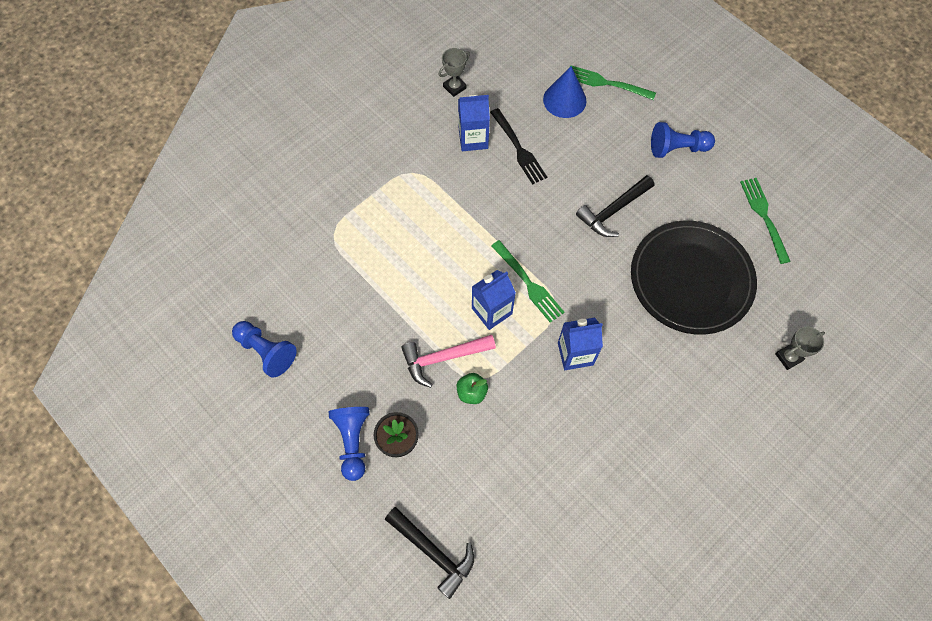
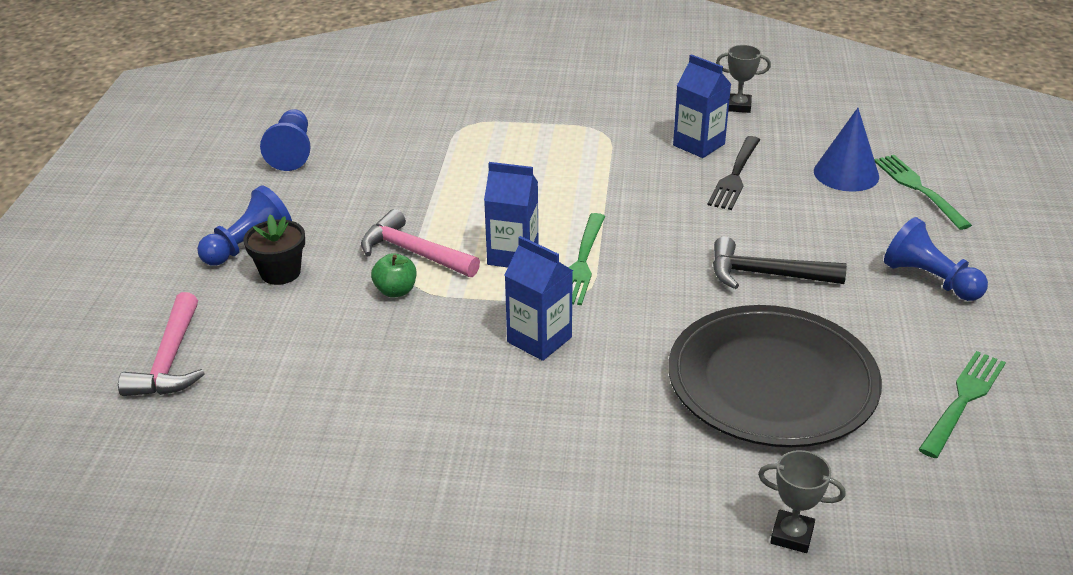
camera: 50 degrees right, 30 degrees down
black hammer [385,507,474,599] -> pink hammer [118,292,205,396]

